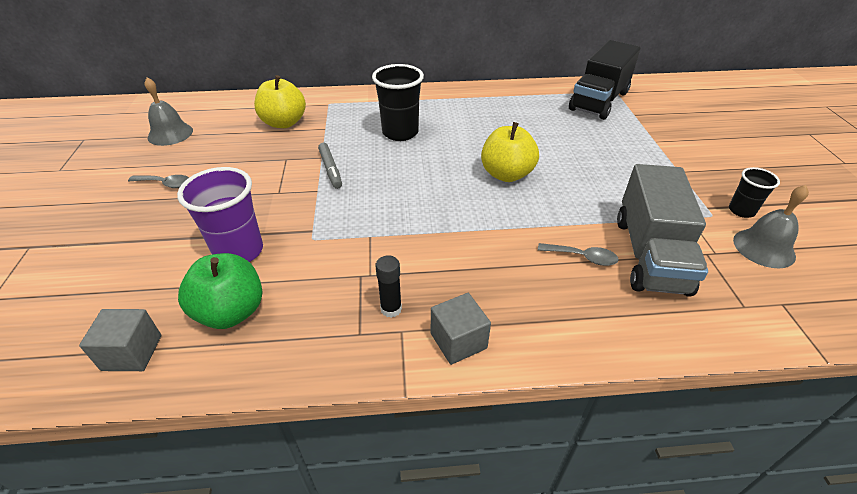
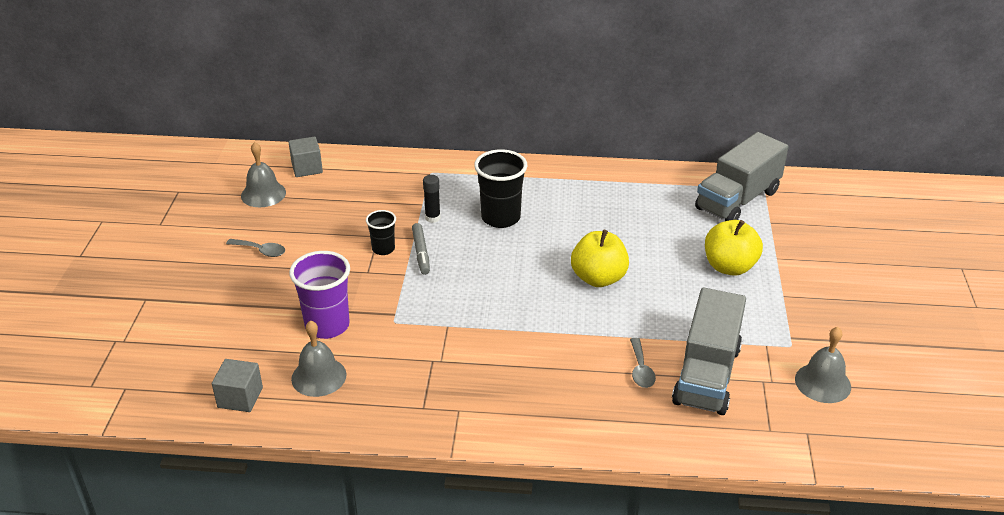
camera: 10 degrees right, 5 degrees down
green apple [178,253,262,329] -> grey bell [291,320,346,397]
yellow apple [254,75,306,128] -> yellow apple moved to [705,220,763,276]
black glue stick [376,255,402,318] -> black glue stick moved to [423,175,440,223]
grey cube [431,293,491,365] -> grey cube moved to [289,137,323,177]
grey spoon [538,243,619,266] -> grey spoon turned 60 degrees clockwise [630,338,656,388]
black truck [569,40,640,120] -> grey truck [695,132,788,221]
black cup [729,167,780,218] -> black cup moved to [366,210,396,255]

